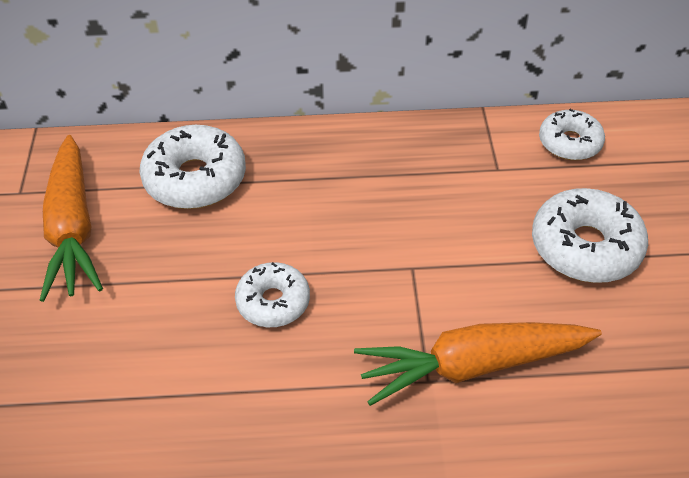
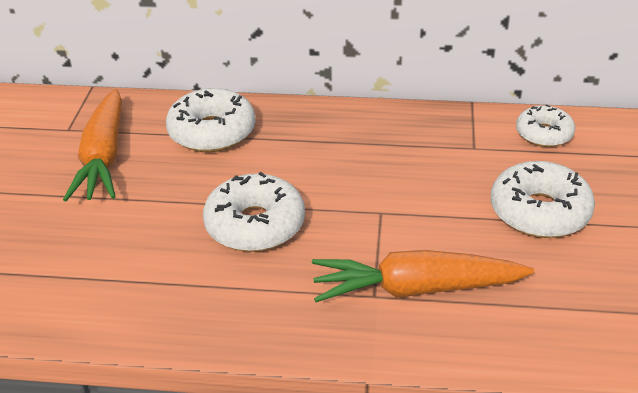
camera: 10 degrees right, 10 degrees down
white donut [235,262,310,327] -> white donut [203,172,305,252], size x1.57

